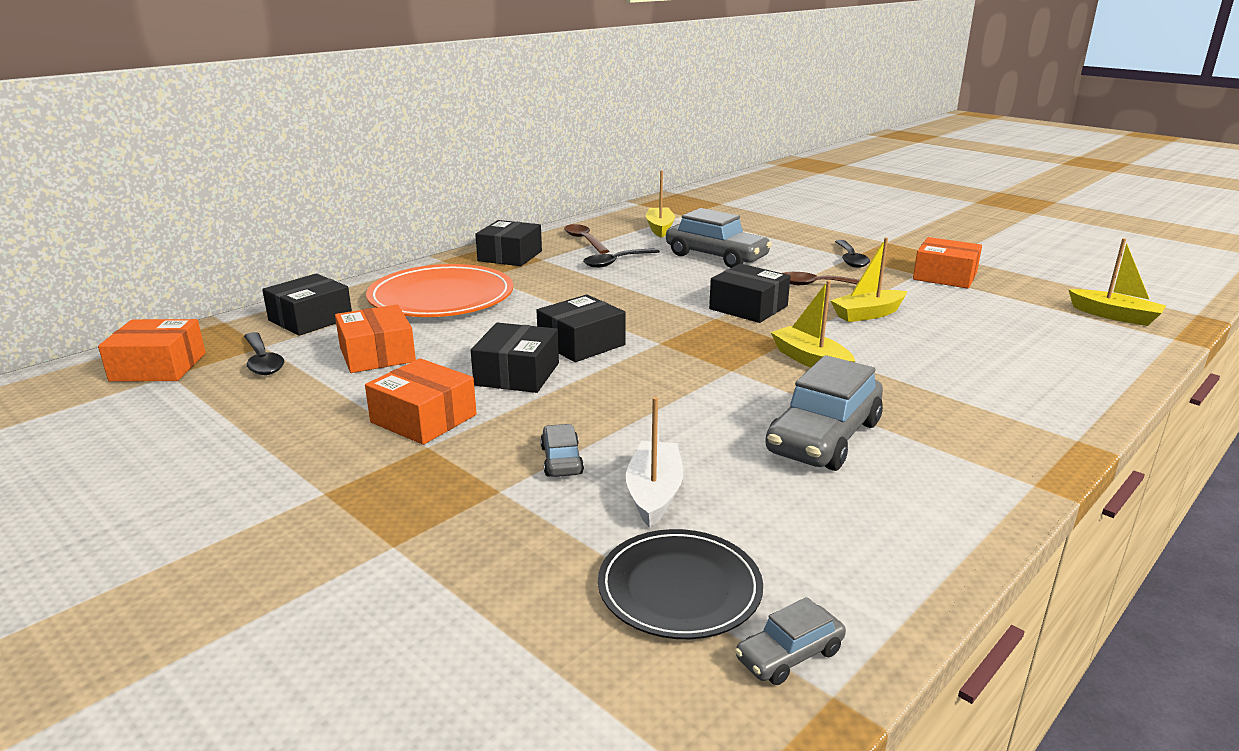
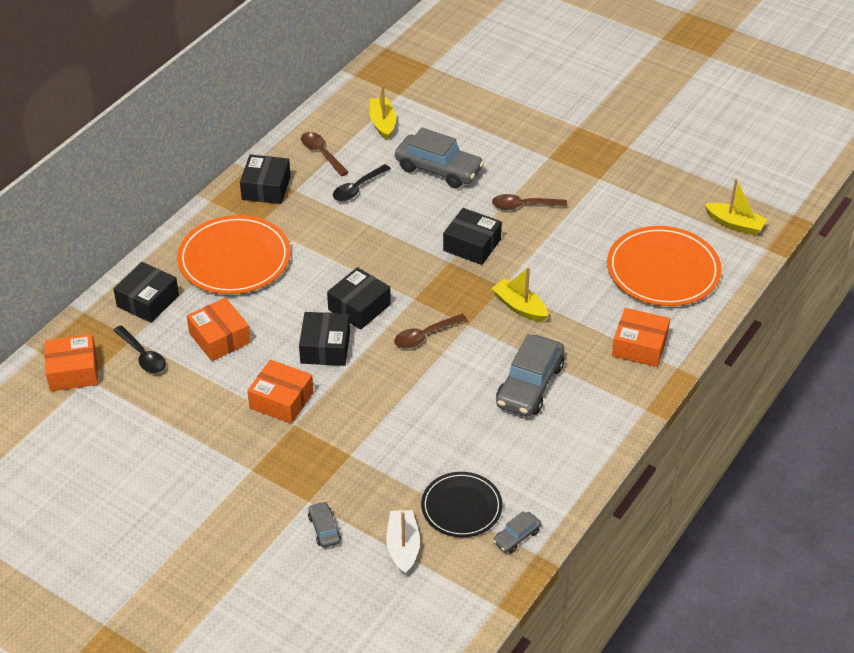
camera: 10 degrees left, 20 degrees up
grey car [540,424,584,477] -> grey car moved to [308,501,341,548]
white boat [626,397,683,528] -> white boat moved to [386,510,420,575]
yellow boat [830,238,907,322] -> none
black spoon [835,240,870,268] -> none
orange box [913,237,982,289] -> orange box moved to [612,308,670,367]
none -> brown spoon [394,314,467,348]
none -> orange plate [607,226,722,306]

